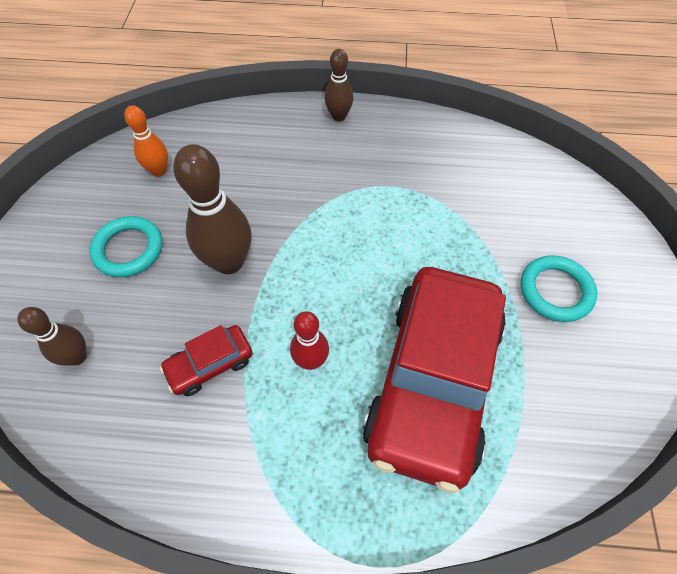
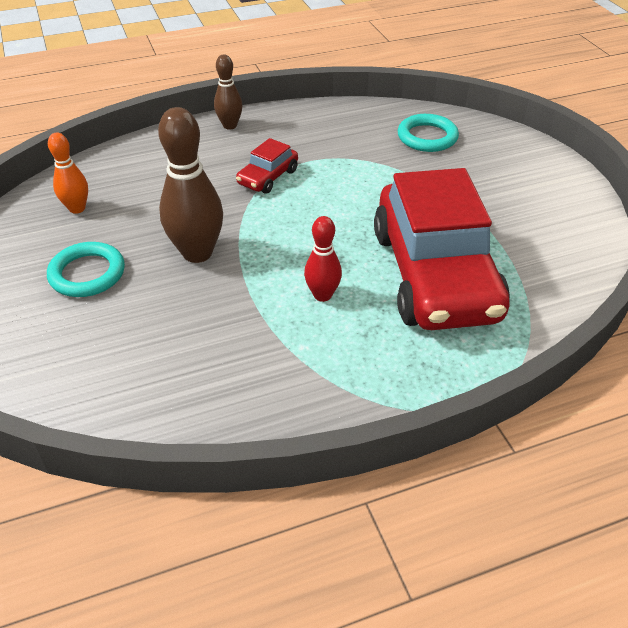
camera: 25 degrees left, 15 degrees down
brown bowling pin [17,307,87,366] -> none
red car [160,325,253,396] -> red car moved to [236,138,298,194]
turquoise ring [520,255,597,322] -> turquoise ring moved to [398,114,459,152]

